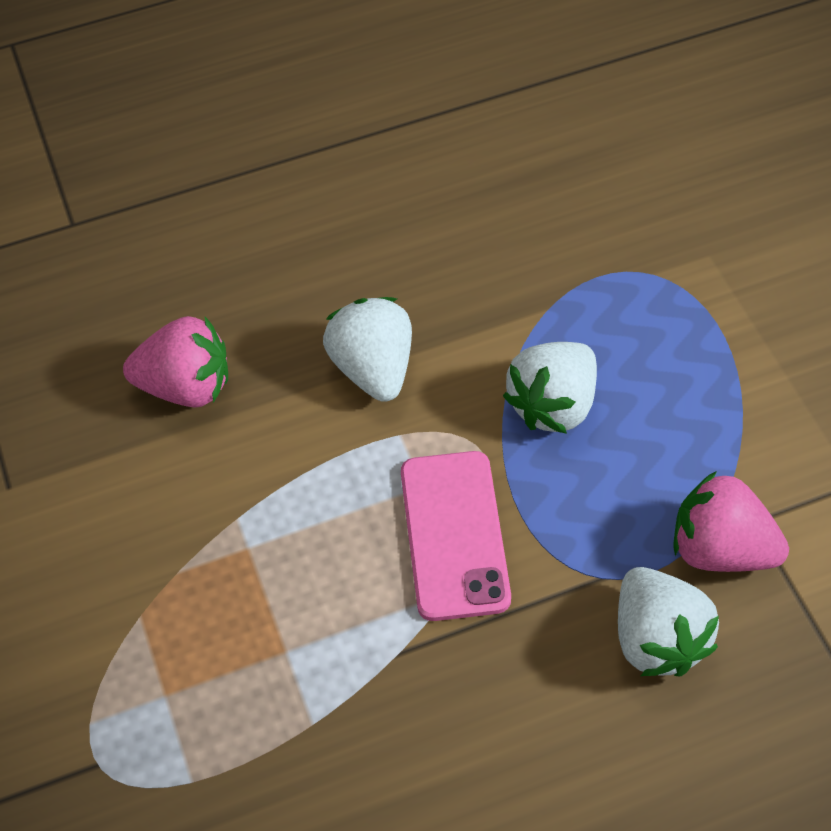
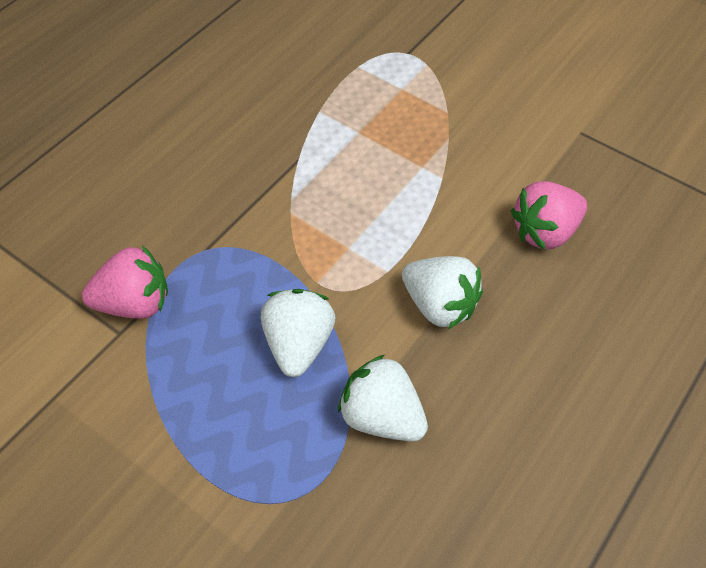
camera: 145 degrees right, 0 degrees up
pink phone [401,451,511,621] -> none
white strawberry [618,567,719,676] -> white strawberry moved to [338,355,428,441]

